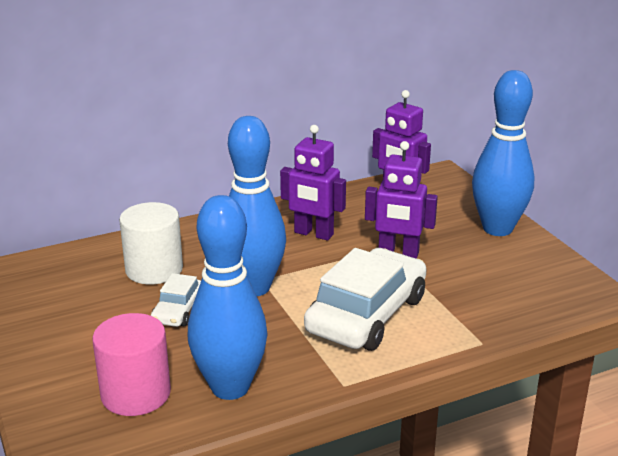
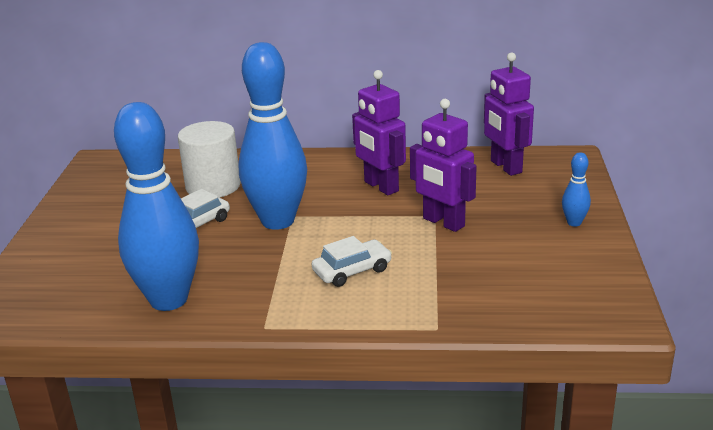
camera: 30 degrees right, 0 degrees up
pink cylinder [92,313,171,416] -> none
white car [304,248,427,351] -> white car [312,236,392,287], size x0.49
blue bowling pin [472,70,535,236] -> blue bowling pin [562,152,591,226], size x0.41

